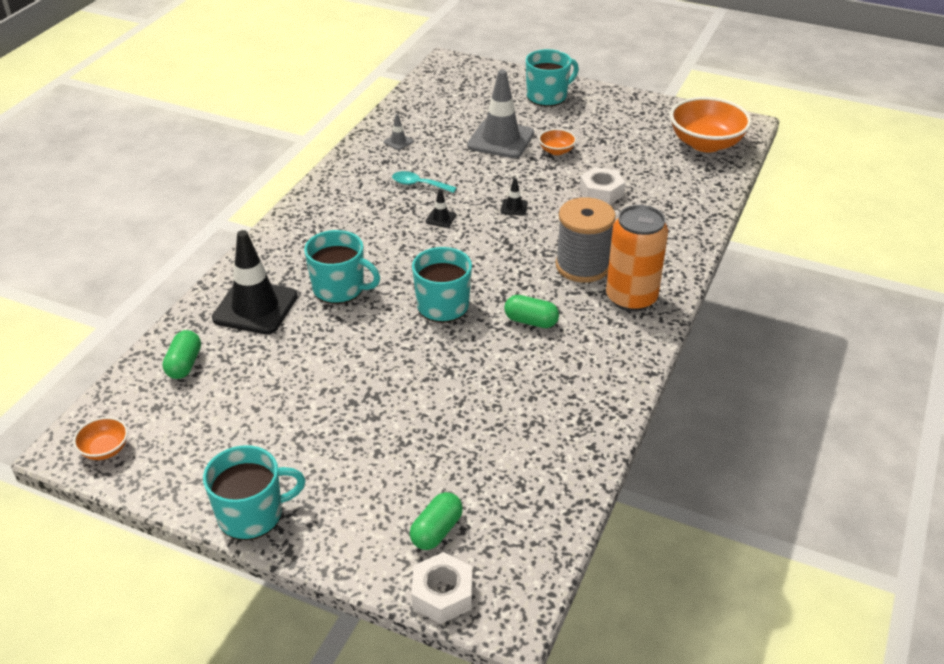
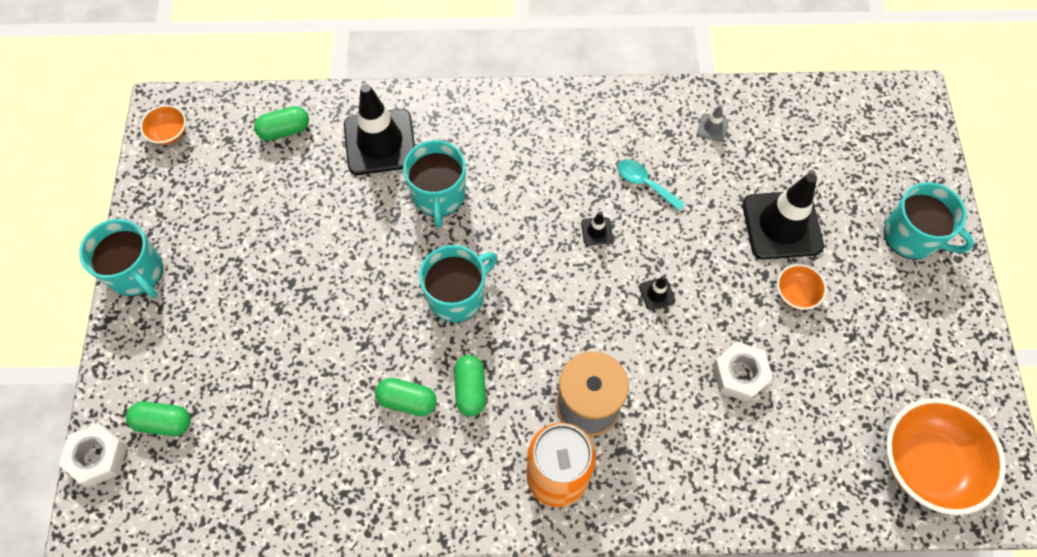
camera: 65 degrees right, 25 degrees up
turquoise spoon [392,171,456,193] -> turquoise spoon turned 45 degrees counterclockwise [618,159,685,211]
grey traffic cone [467,70,534,158] -> black traffic cone [742,173,824,259]
none -> green capsule [375,378,437,416]

